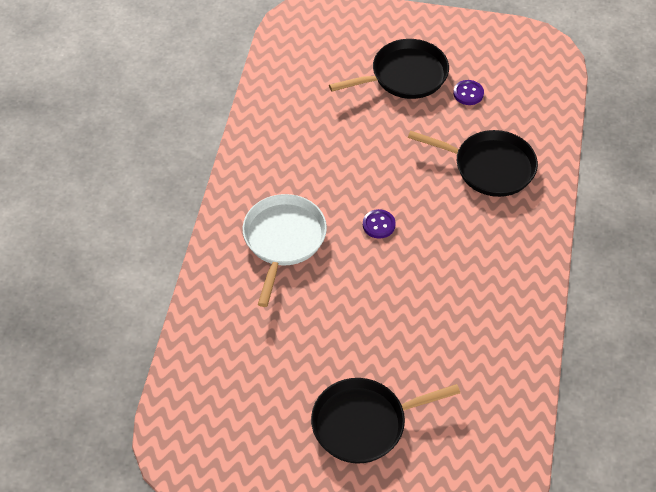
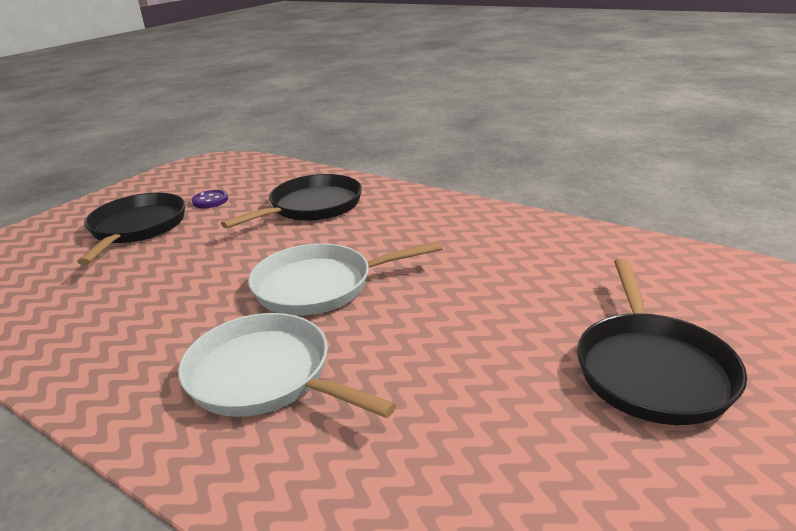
camera: 65 degrees left, 25 degrees down
purple button [363,209,396,239] -> white pan [248,241,442,316]

